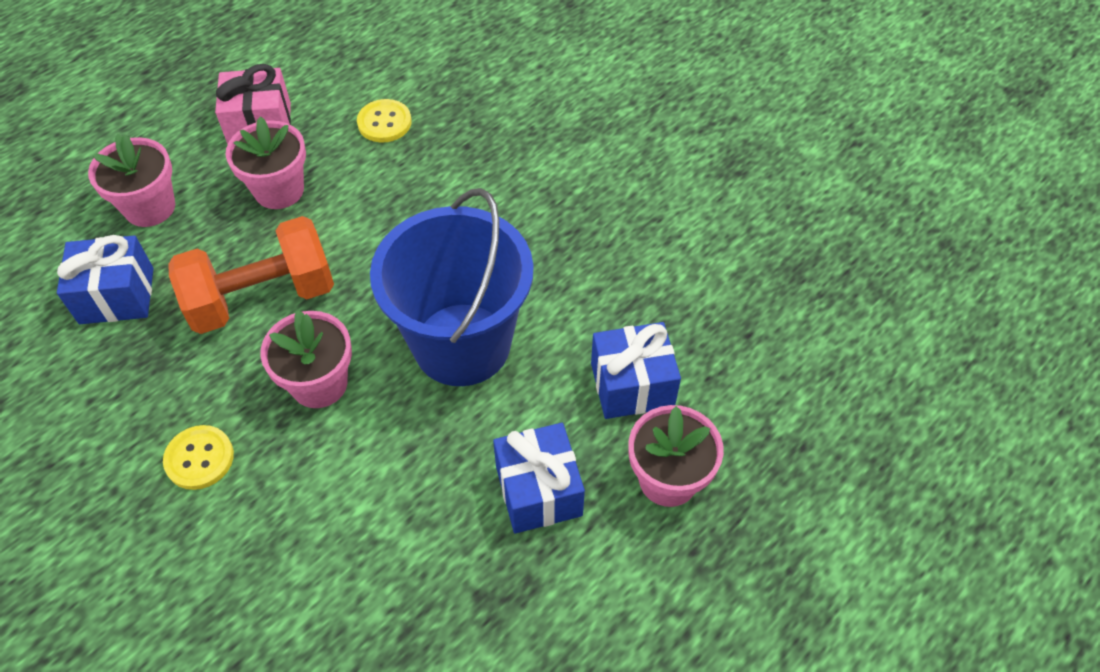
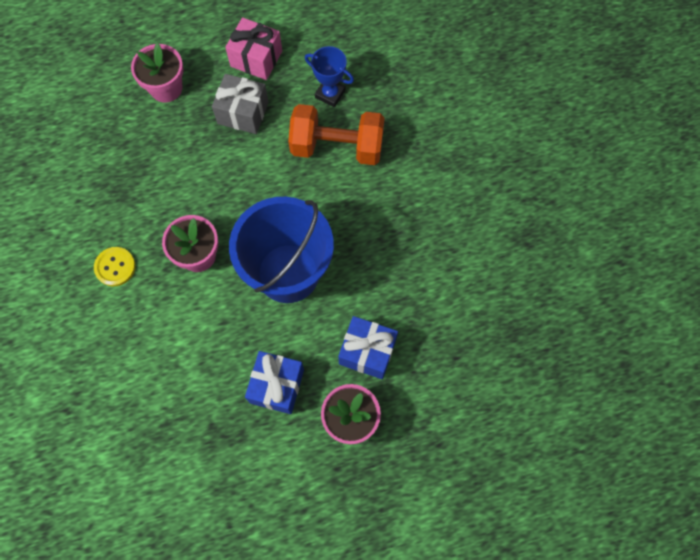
camera: 30 degrees right, 15 degrees up
blue gift [57,235,153,324] -> none
orange dumbbell [168,216,334,334] -> orange dumbbell moved to [288,104,385,165]
pink flower pot [226,116,306,209] -> grey gift [212,74,269,134]
yellow button [357,99,412,143] -> blue trophy [305,46,354,107]

